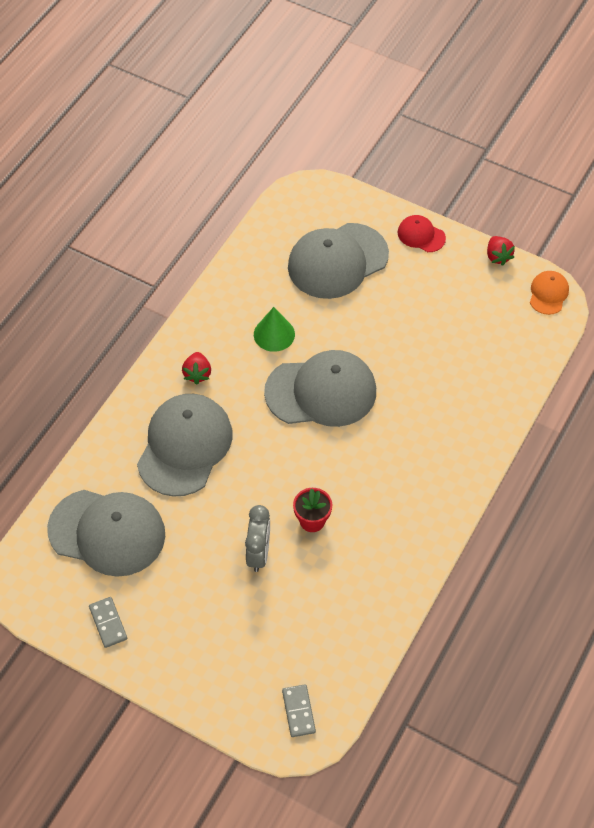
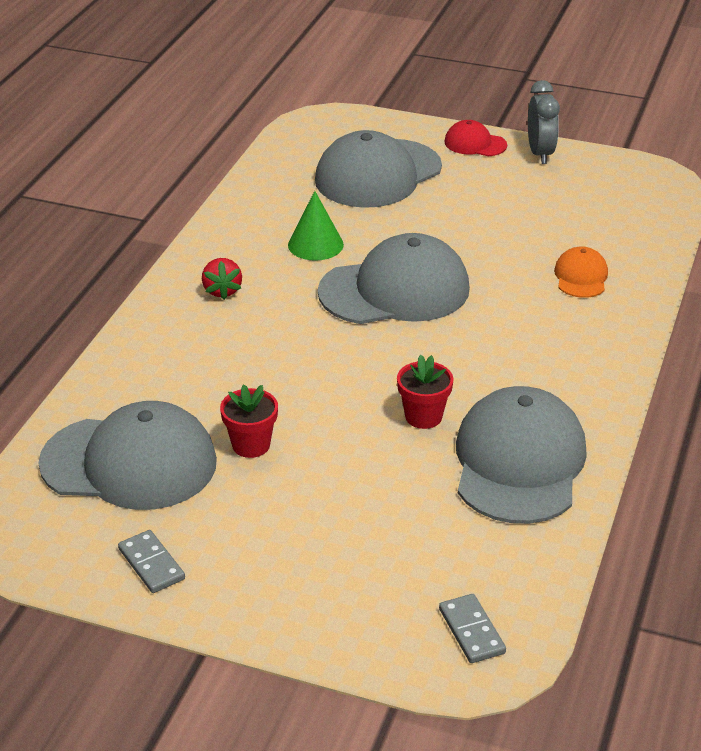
camera: 10 degrees left, 20 degrees down
grey cap [137,394,233,497] -> grey cap moved to [456,386,587,524]
grey clock [245,505,270,572] -> grey clock moved to [528,80,560,164]
red strawberry [487,236,515,266] -> none
orange cap [530,271,569,315] -> orange cap moved to [554,246,608,298]
none -> red flower pot [220,384,278,458]

